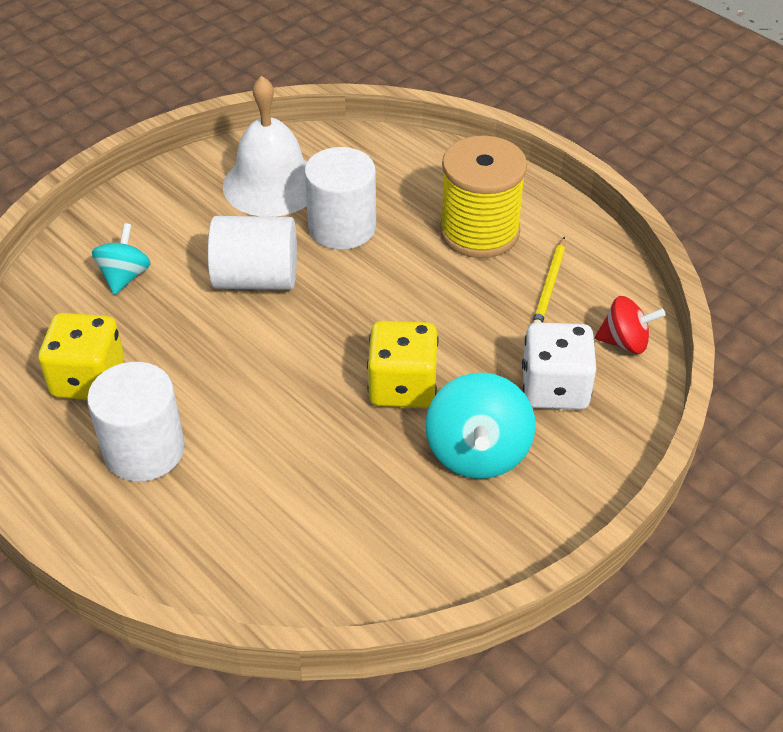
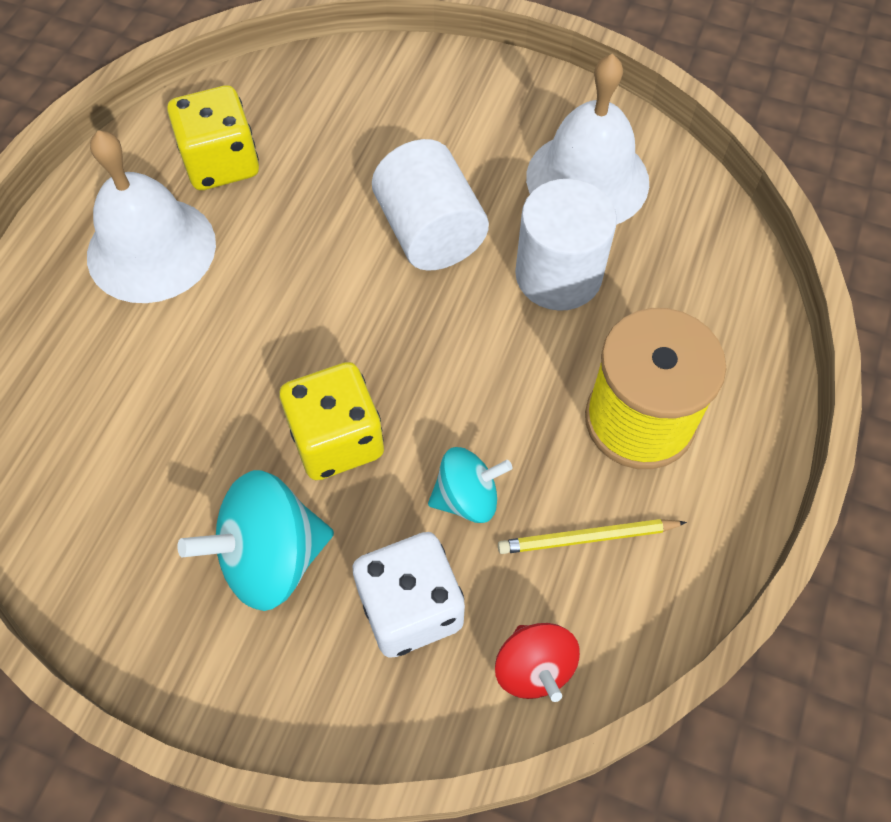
camera: 65 degrees right, 15 degrees up
white cylinder [87,362,185,481] -> white bell [87,130,216,303]
turquoise spinning top [92,223,151,295] -> turquoise spinning top moved to [428,447,512,523]

